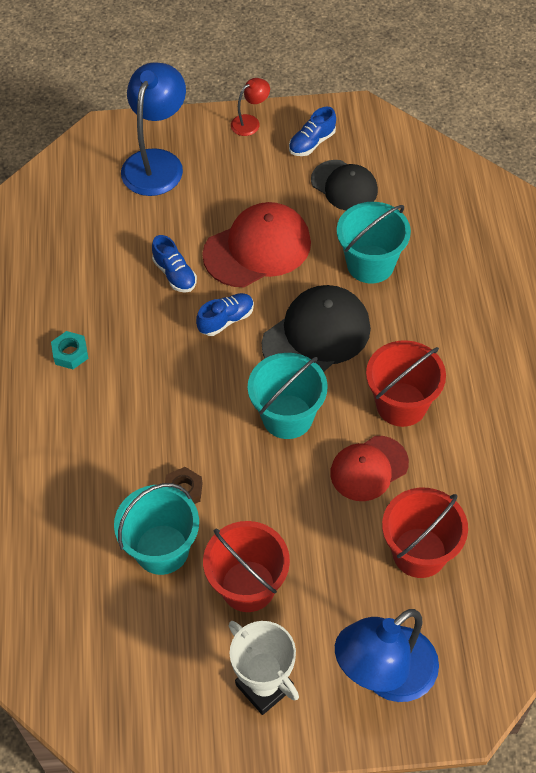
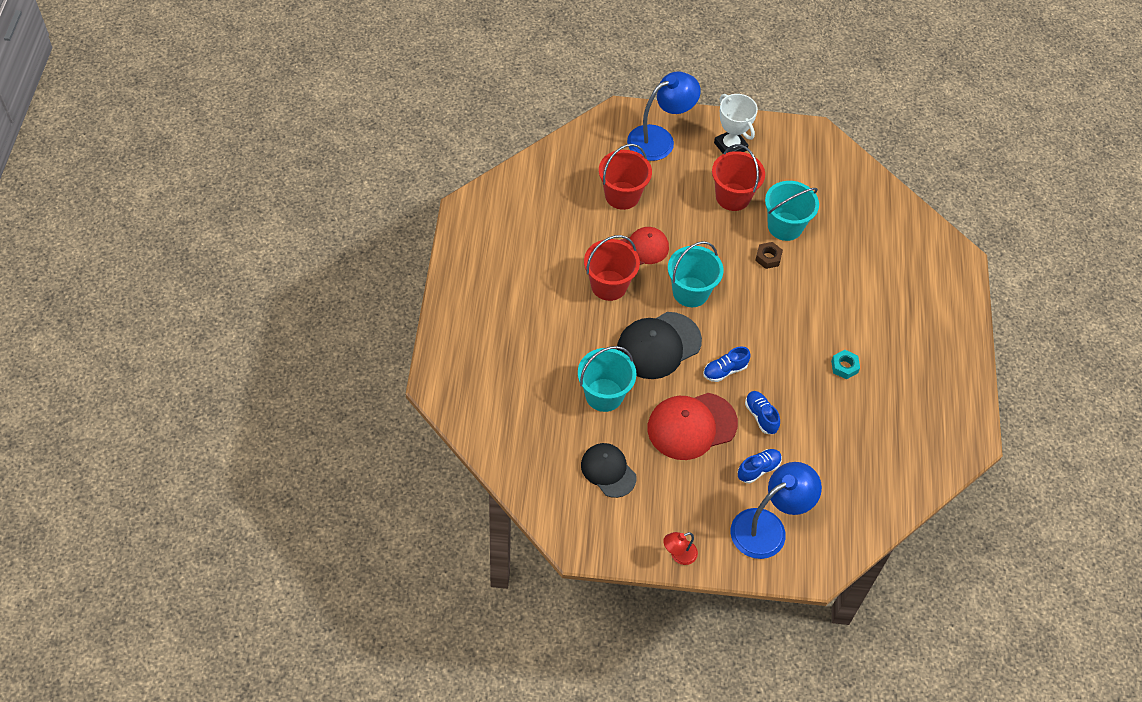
camera: 175 degrees left, 0 degrees up
blue lamp [121,62,186,196] -> blue lamp turned 150 degrees counterclockwise [730,462,822,559]
blue shoe [289,107,336,156] -> blue shoe moved to [737,449,782,483]

